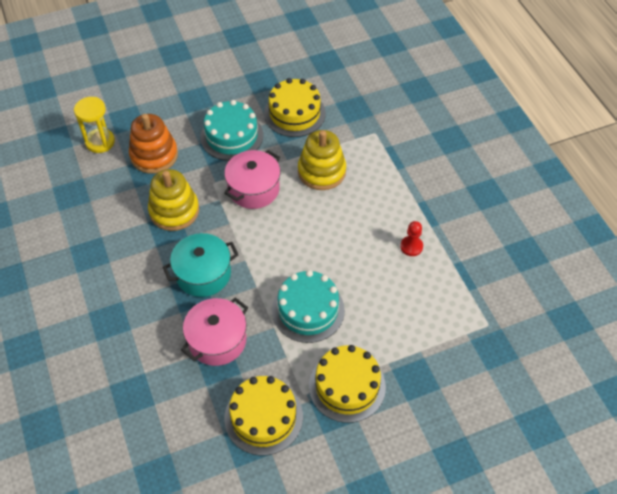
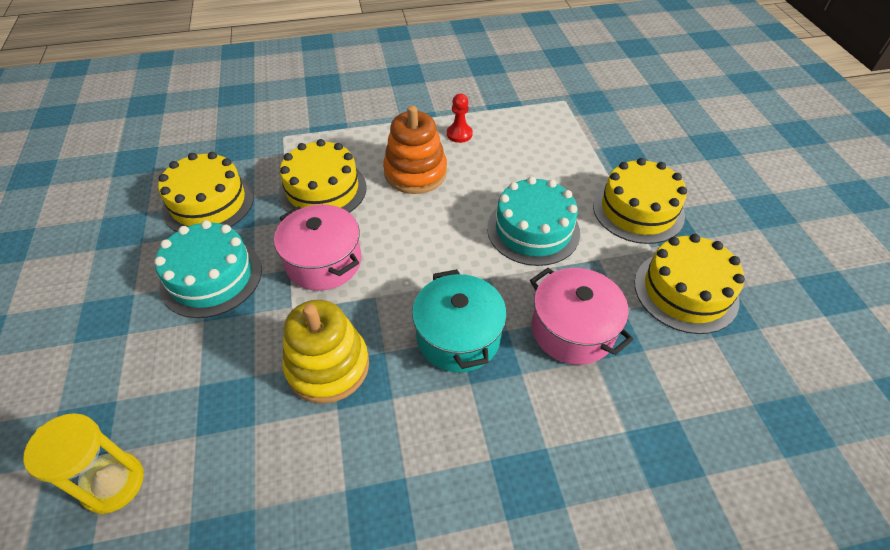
camera: 80 degrees left, 5 degrees down
orange stacking toy [129,114,178,174] -> orange stacking toy moved to [383,105,447,194]
yellow stacking toy [298,130,346,190] -> yellow cake [279,139,366,213]

